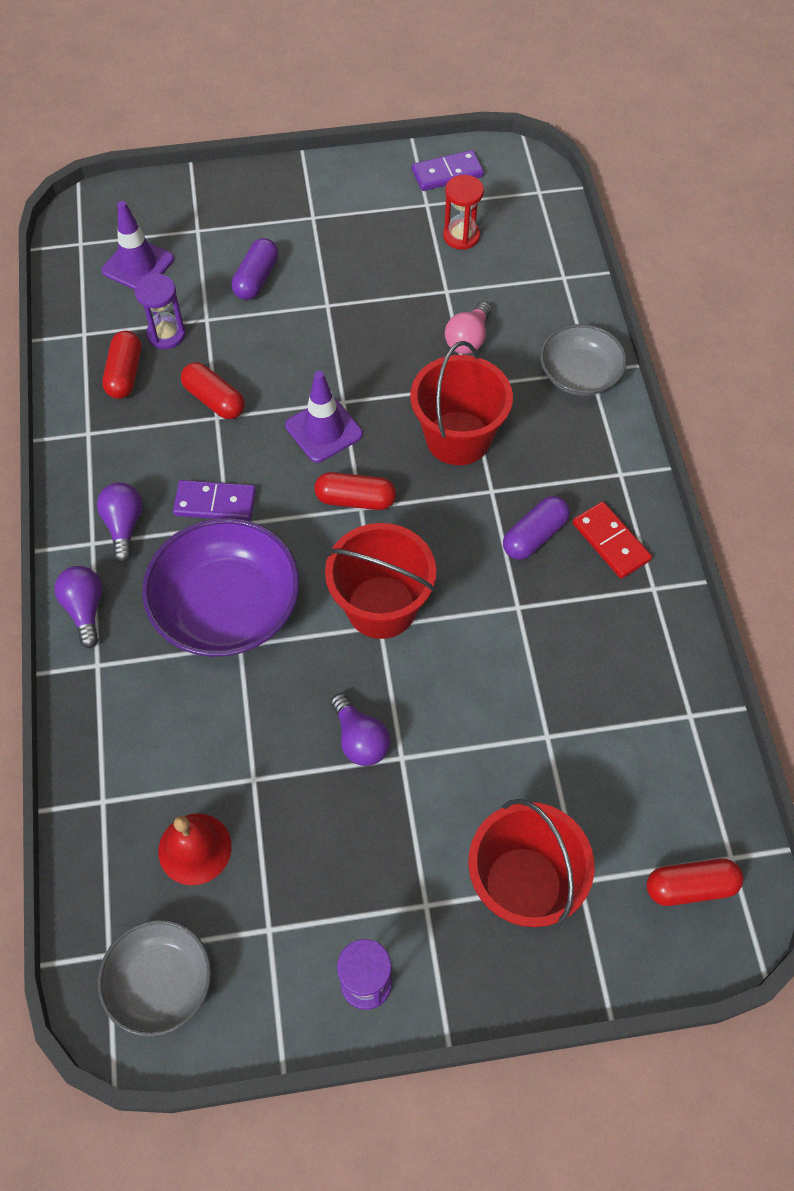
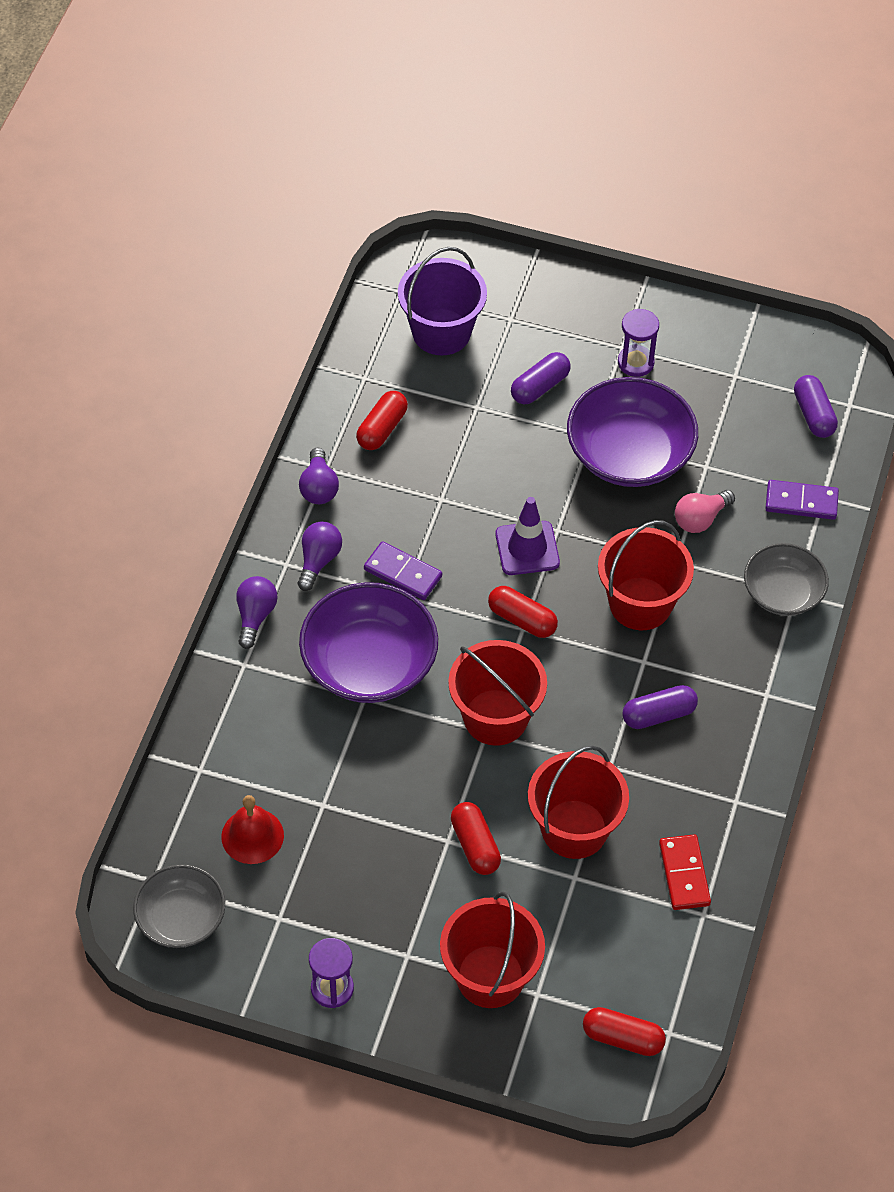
camera: 25 degrees right, 5 degrees down
purple traffic cone [102,201,174,290] -> purple bucket [398,247,487,355]
purple hourglass [135,274,186,349] -> purple hourglass moved to [618,309,659,377]
red capsule [181,362,245,419] -> red capsule moved to [451,802,501,875]
purple light bulb [330,693,390,766] -> purple light bulb moved to [299,448,339,504]
purple domino [412,150,484,191] -> purple domino moved to [765,480,839,520]
red hourglass [443,175,484,250] -> none
red domino [573,501,652,579] -> red domino moved to [659,834,711,910]
none -> red bucket [528,745,629,859]
none -> purple bowl [567,377,698,487]
none -> purple capsule [794,375,838,438]

